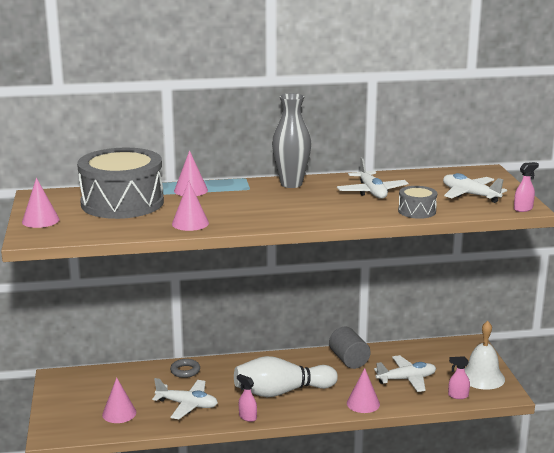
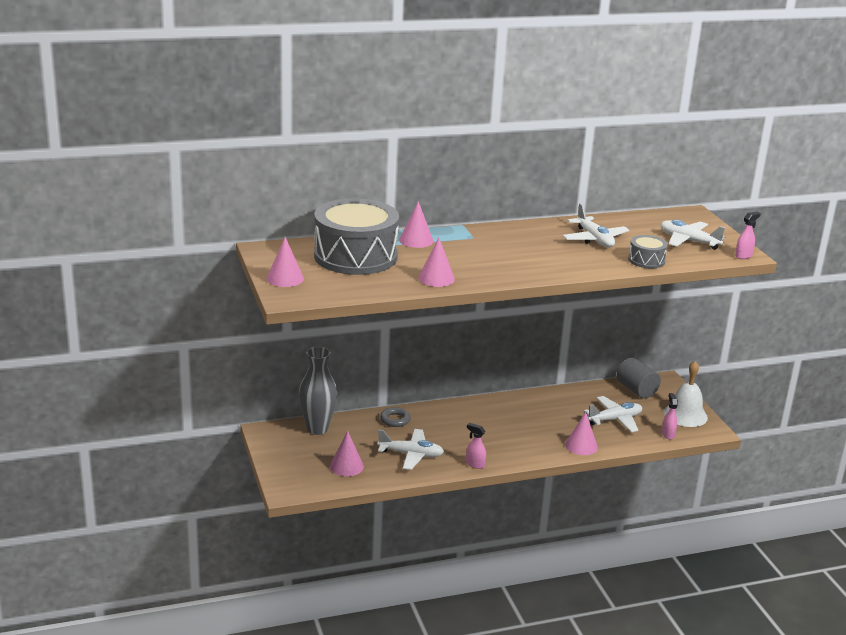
camera: 10 degrees left, 5 degrees up
white bowling pin [234,356,338,397] -> none
grey vase [272,93,312,188] -> grey vase moved to [299,347,337,435]
grey cylinder [329,327,371,369] -> grey cylinder moved to [617,358,661,398]
pink spray bottle [448,356,470,399] -> pink spray bottle turned 90 degrees clockwise [662,393,678,439]

